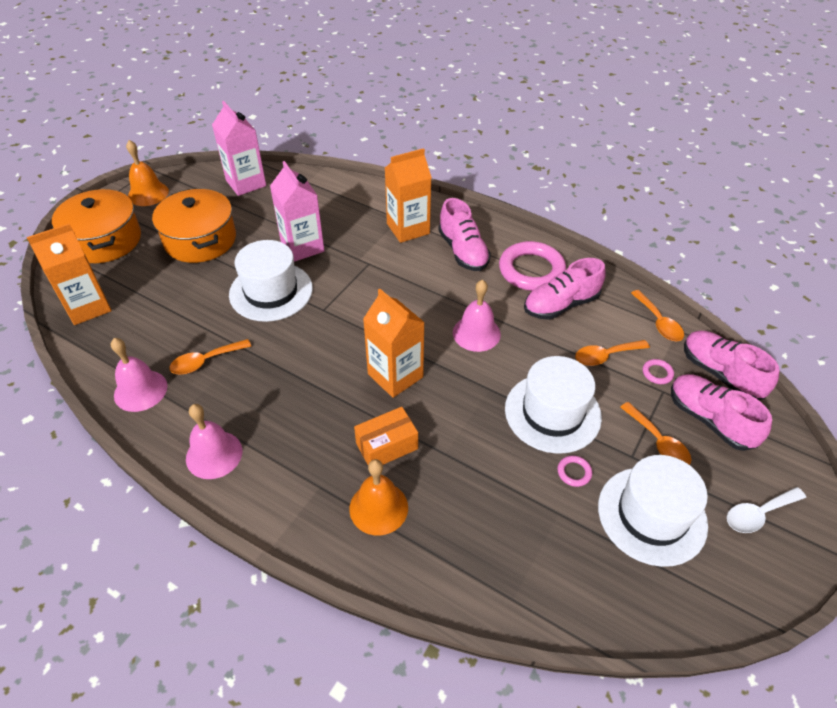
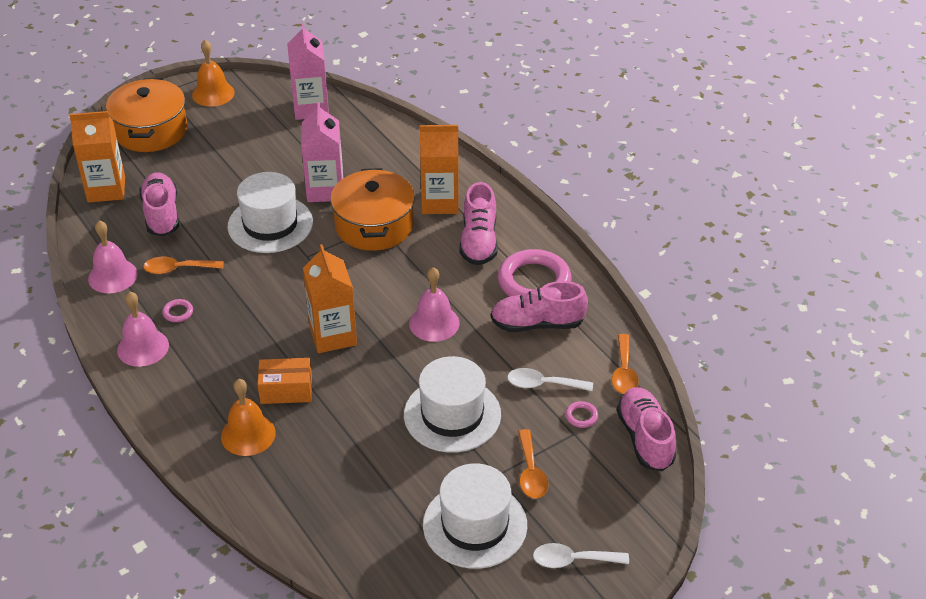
camera: 25 degrees right, 5 degrees down
orange pot [152,189,236,263] -> orange pot moved to [330,168,415,251]
pink ring [557,456,592,487] -> pink ring moved to [162,299,193,322]
orange spoon [575,340,650,366] -> white spoon [507,368,593,391]
pink shoe [671,375,772,451] -> pink shoe moved to [139,173,179,236]

